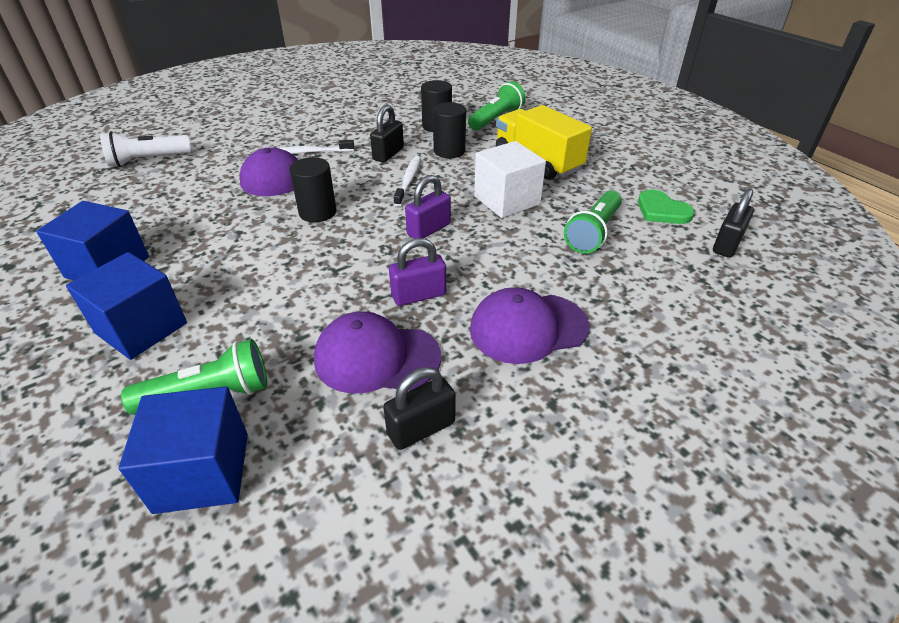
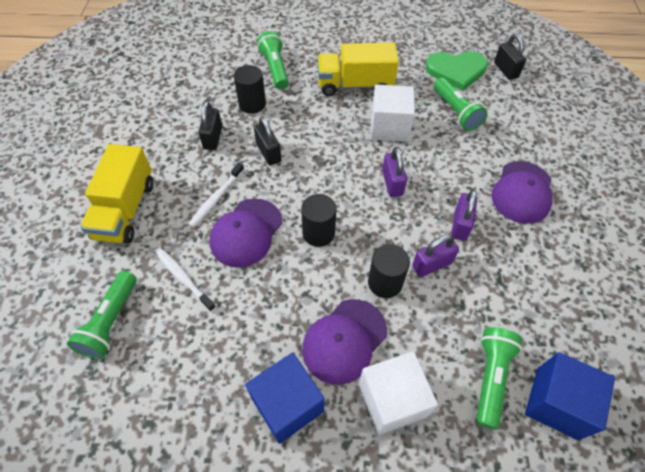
camera: 55 degrees left, 15 degrees up
blue cube [66,252,187,360] -> white cube [359,351,438,435]
white flashlight [100,131,192,167] -> green flashlight [67,271,137,359]
purple cap [314,311,441,394] -> purple cap moved to [302,299,387,385]
black padlock [383,367,456,450] -> black padlock moved to [198,101,222,150]
white toothbrush [394,156,421,207] -> white toothbrush moved to [154,247,216,312]
black cylinder [433,102,466,158] -> black cylinder moved to [368,244,410,298]
green heart [638,190,694,224] -> green heart [426,51,488,91], size x1.52
none -> yellow truck [80,144,154,244]
none -> purple padlock [412,235,459,277]

